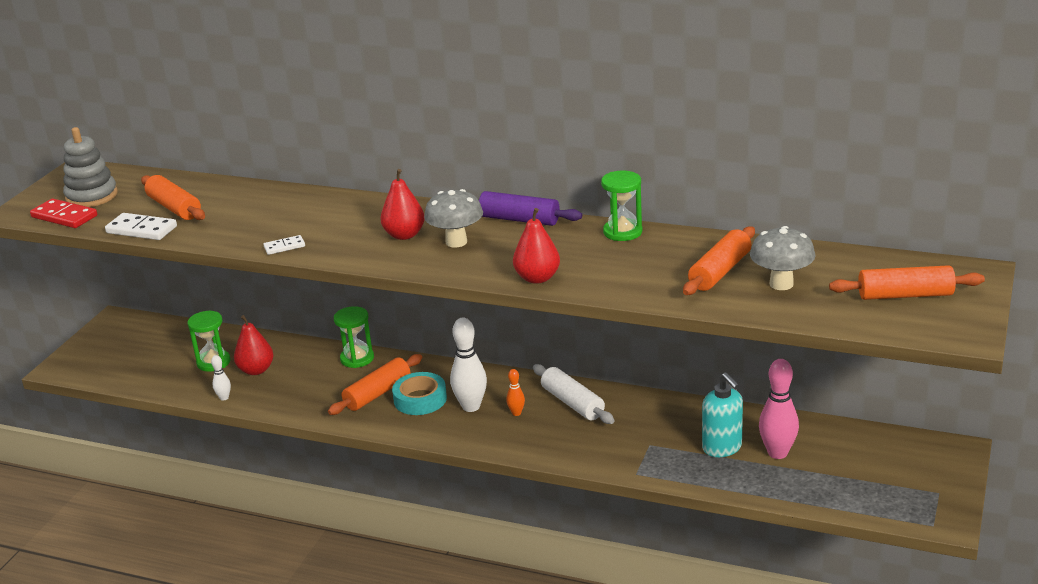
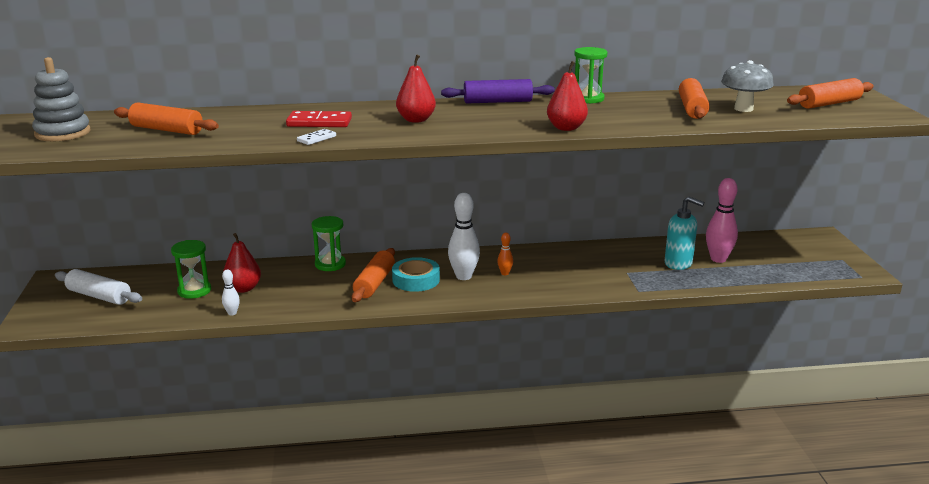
camera: 30 degrees left, 5 degrees down
red domino [30,199,97,228] -> red domino moved to [286,111,352,127]
white domino [105,213,177,240] -> none
grey mushroom [424,189,483,248] -> none
white rolling pin [533,364,614,424] -> white rolling pin moved to [55,269,142,305]

